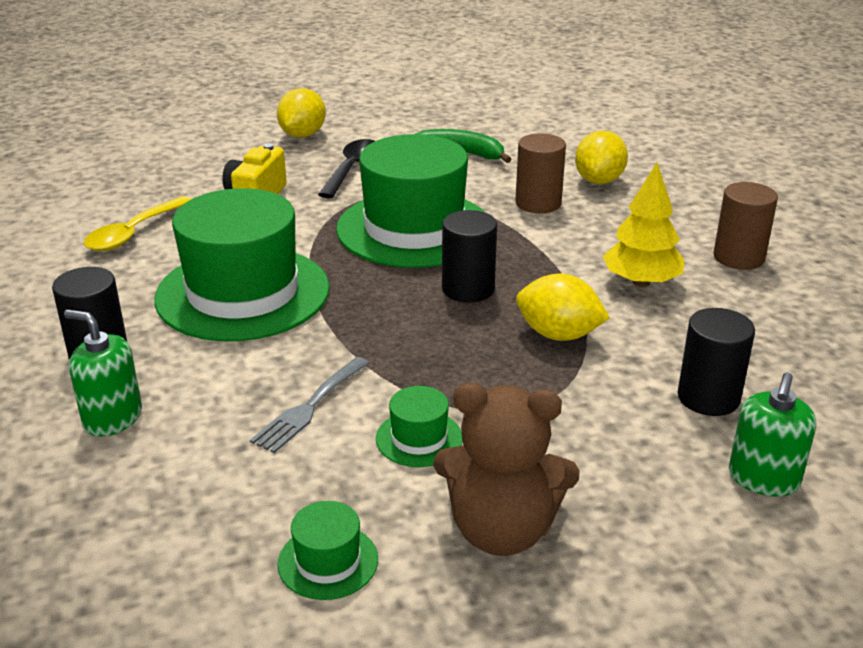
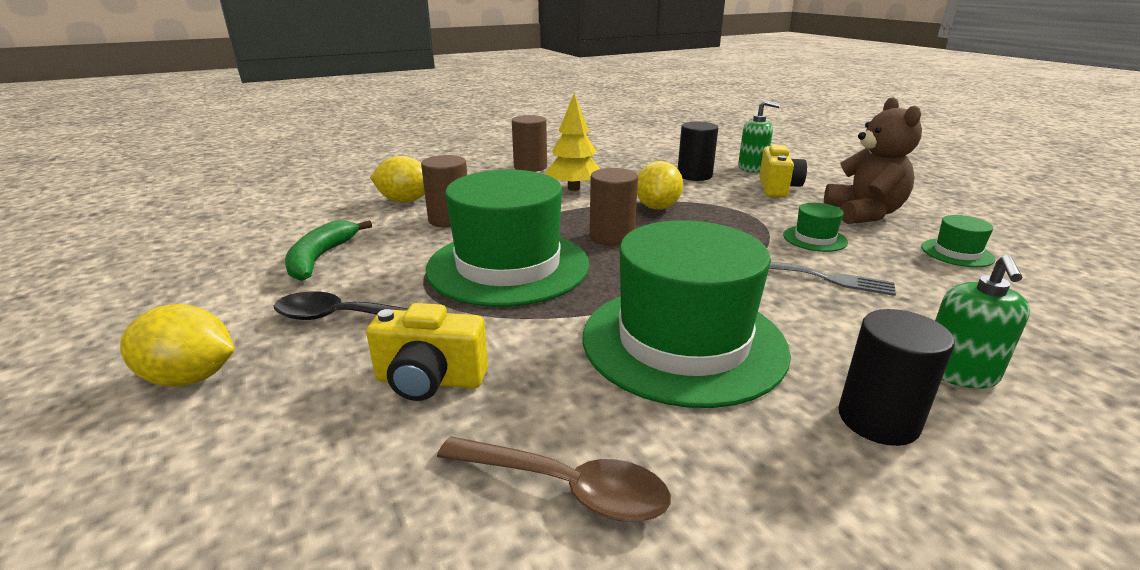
camera: 100 degrees left, 5 degrees down
yellow spoon [84,196,191,251] -> brown spoon [437,436,671,522]
black cylinder [442,210,497,302] -> brown cylinder [590,168,638,246]
none -> yellow camera [759,145,807,197]

